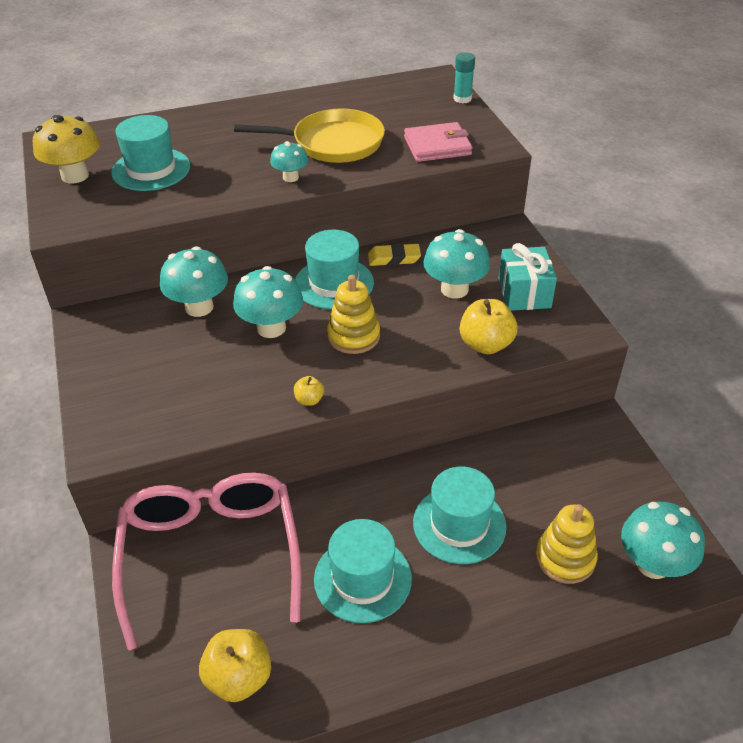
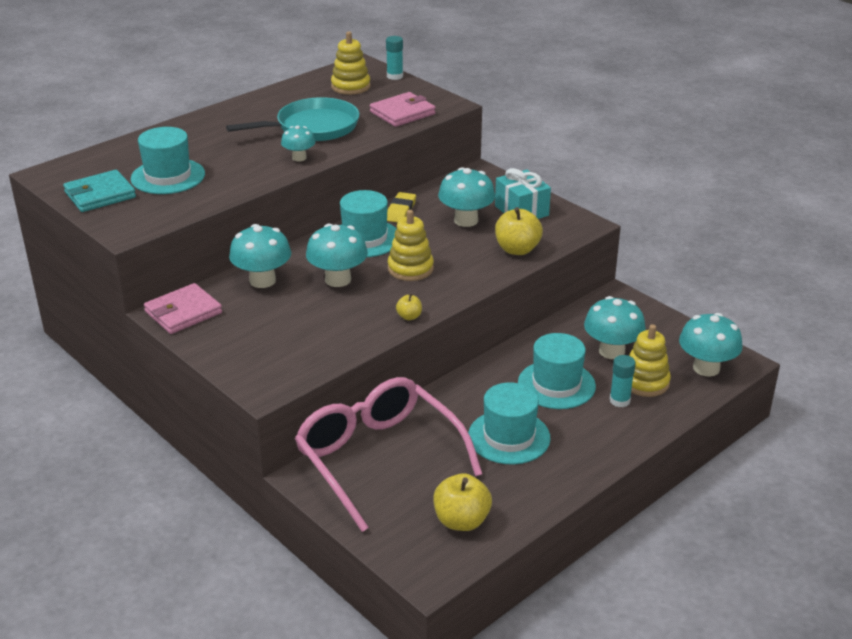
camera: 25 degrees left, 10 degrees down
yellow mushroom [33,115,100,183] -> turquoise wallet [63,170,136,212]
yellow pan [234,108,385,163] -> turquoise pan [226,97,359,141]
yellow eraser [368,243,421,266] -> yellow eraser turned 45 degrees counterclockwise [387,192,416,223]
none -> pink wallet [144,283,222,334]
none -> yellow stacking toy [331,31,371,95]
none -> turquoise mushroom [584,296,646,359]
none -> turquoise glue stick [609,355,636,407]

